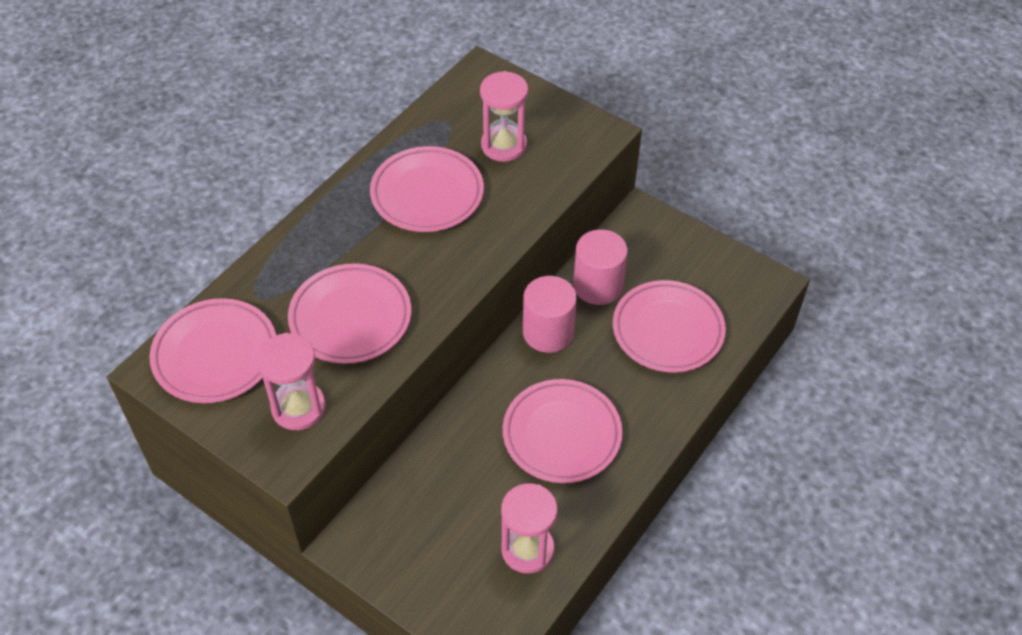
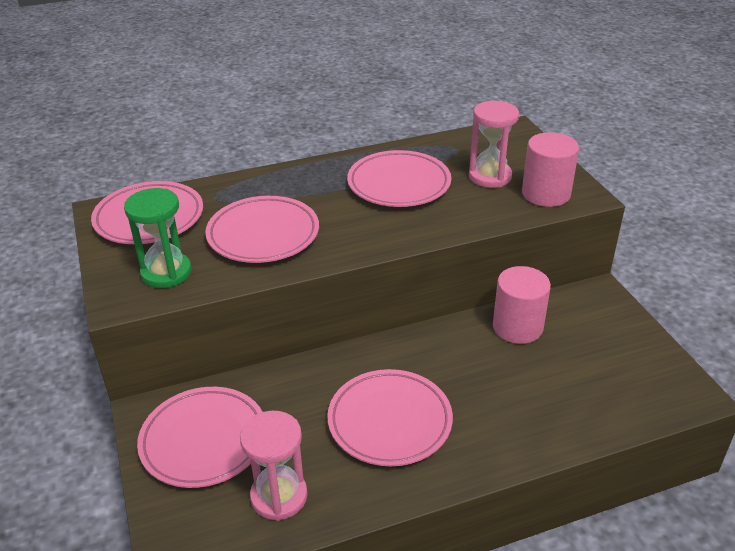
camera: 35 degrees right, 15 degrees down
pink hourglass [257,333,326,430] -> green hourglass [124,188,191,288]
pink cylinder [523,276,577,353] -> pink cylinder moved to [522,132,579,207]
pink plate [613,280,726,373] -> pink plate moved to [137,387,262,488]

